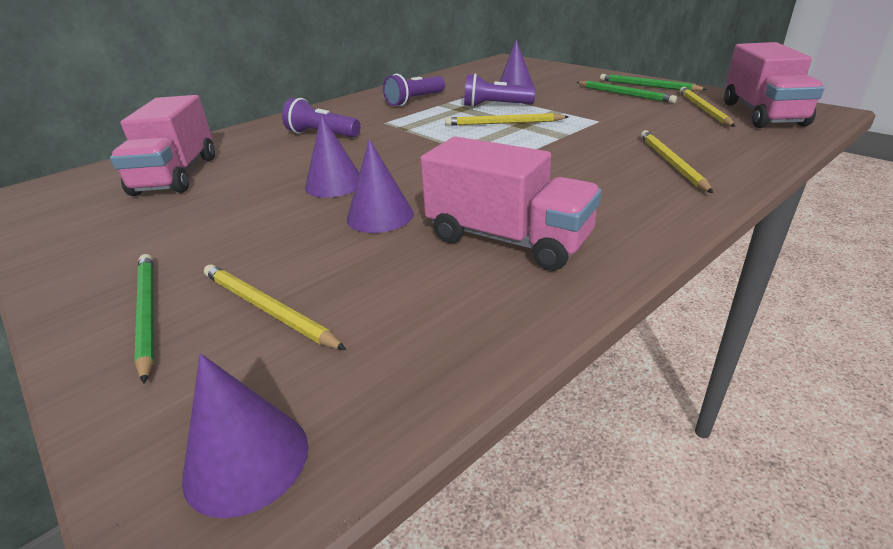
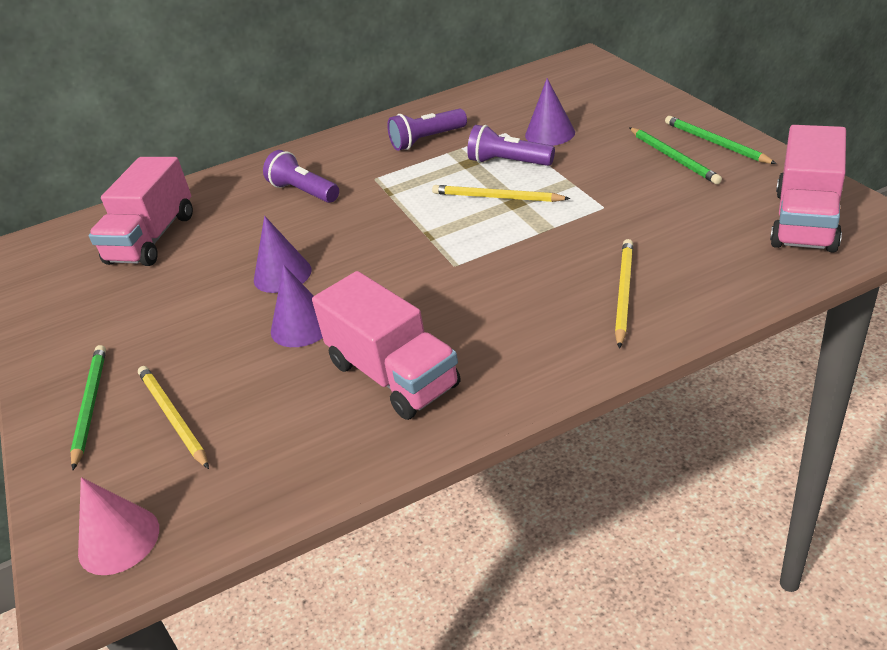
camera: 20 degrees right, 5 degrees up
purple cone [182,354,308,518] -> pink cone [78,477,159,575]
yellow pencil [679,87,735,127] -> none

